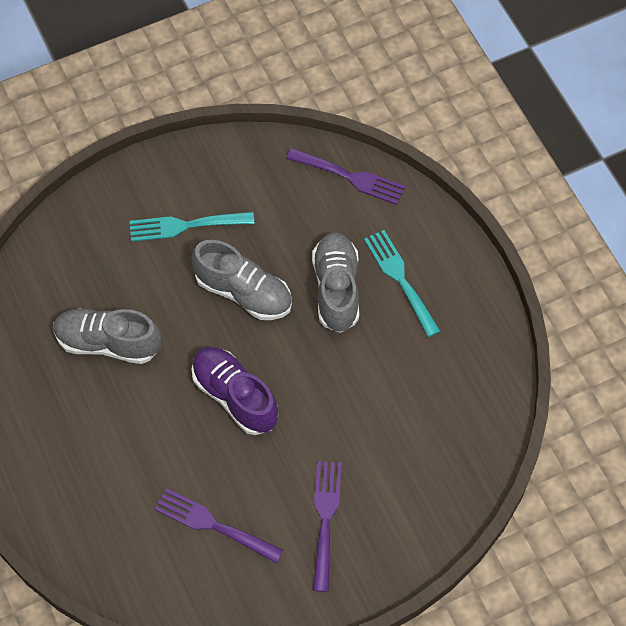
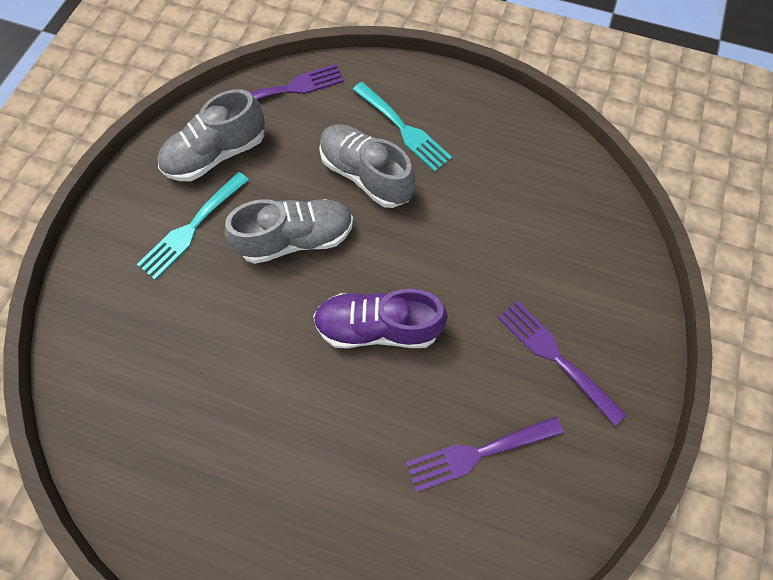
camera: 45 degrees left, 5 degrees up
grey shoe [53,308,161,364] -> grey shoe moved to [157,89,265,181]
turquoise fork [364,230,440,337] -> turquoise fork turned 150 degrees counterclockwise [353,82,452,172]

